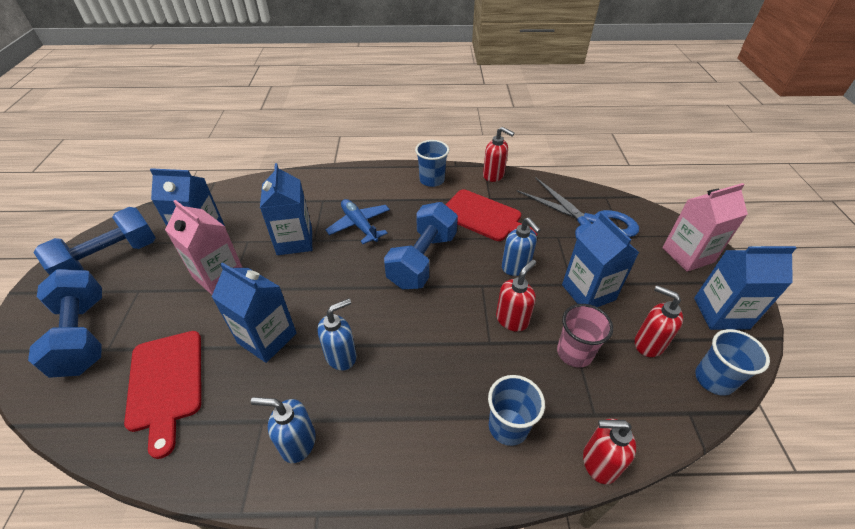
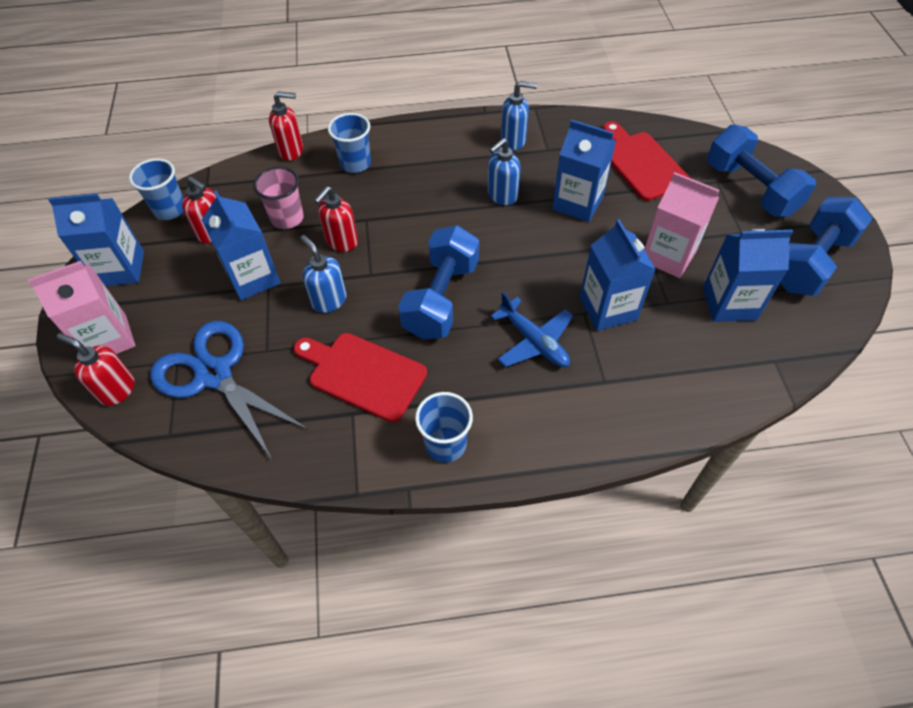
camera: 175 degrees right, 10 degrees up
red soap dispenser [483,127,514,182] -> red soap dispenser moved to [57,333,134,406]

